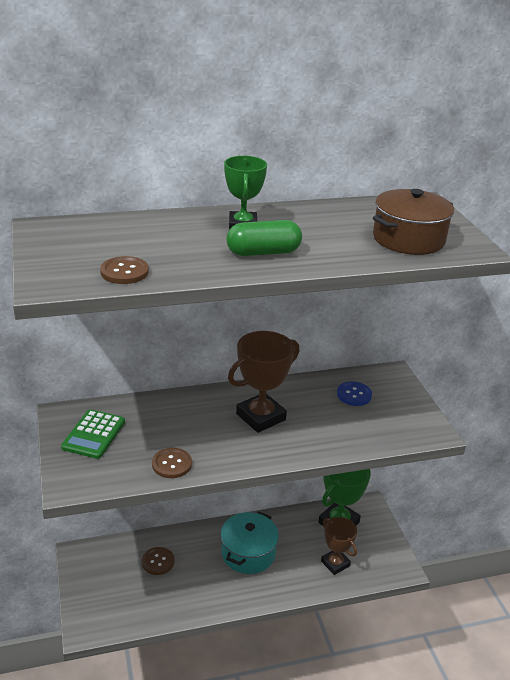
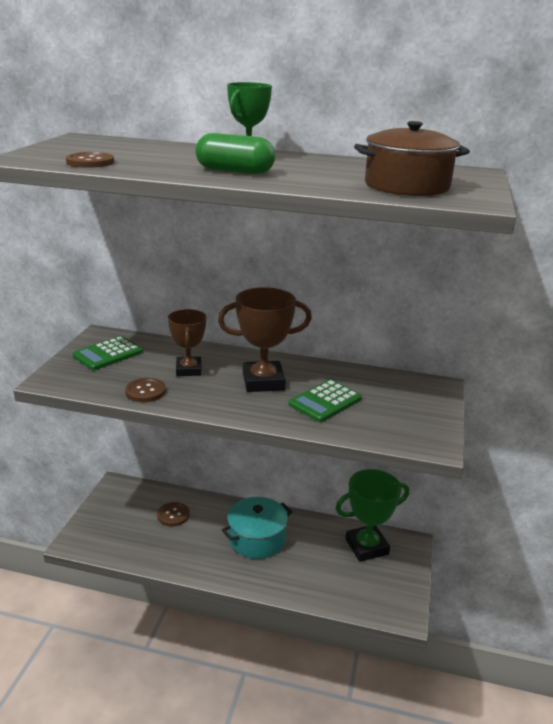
camera: 30 degrees right, 5 degrees down
brown trophy [321,517,357,575] -> brown trophy moved to [168,309,206,376]
blue button [337,381,372,406] -> none
none -> green calculator [289,379,362,422]

